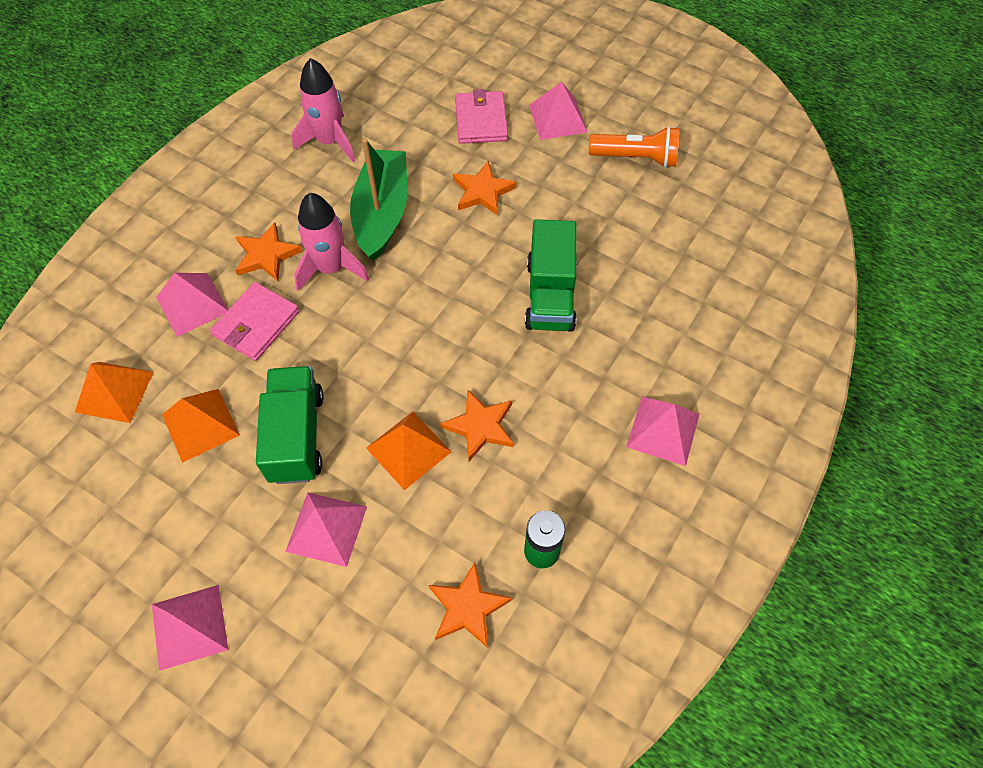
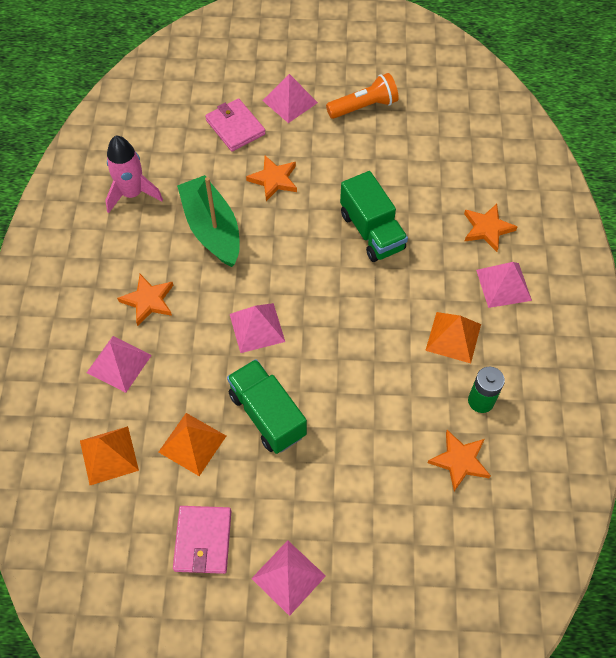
camera: 30 degrees left, 0 degrees up
pink wallet [210,282,299,361] -> pink wallet moved to [173,506,231,574]
pink pyramid [285,492,367,567] -> pink pyramid moved to [230,303,285,353]
pink rocket [294,193,369,291] -> none
orange pyramid [366,412,451,491] -> orange pyramid moved to [425,312,481,363]
orange star [440,389,514,461] -> orange star moved to [464,204,517,252]

